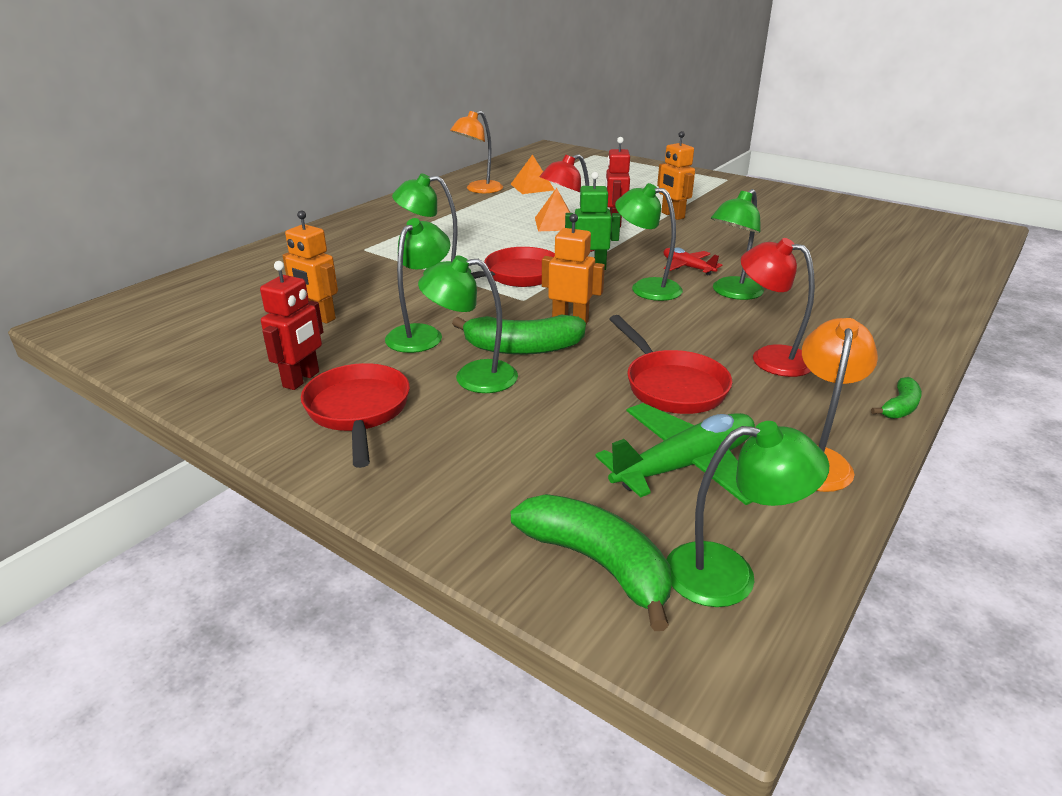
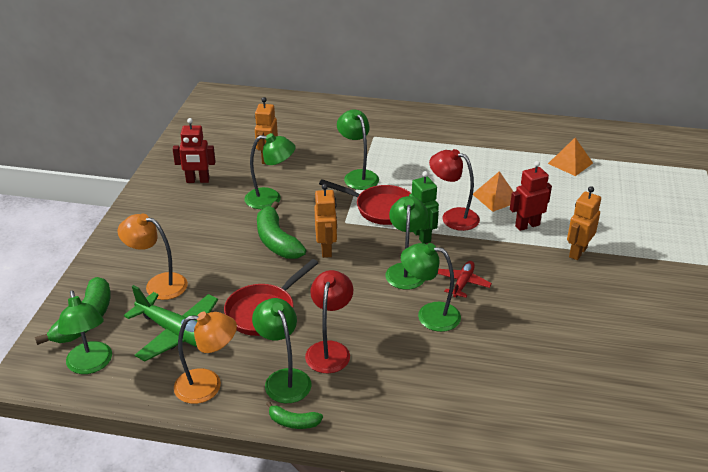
camera: 65 degrees right, 5 degrees up
red pan [301,363,410,468] -> none
green lamp [418,255,518,393] -> green lamp moved to [252,298,311,403]
orange lamp [450,110,503,194] -> orange lamp moved to [118,214,188,300]

